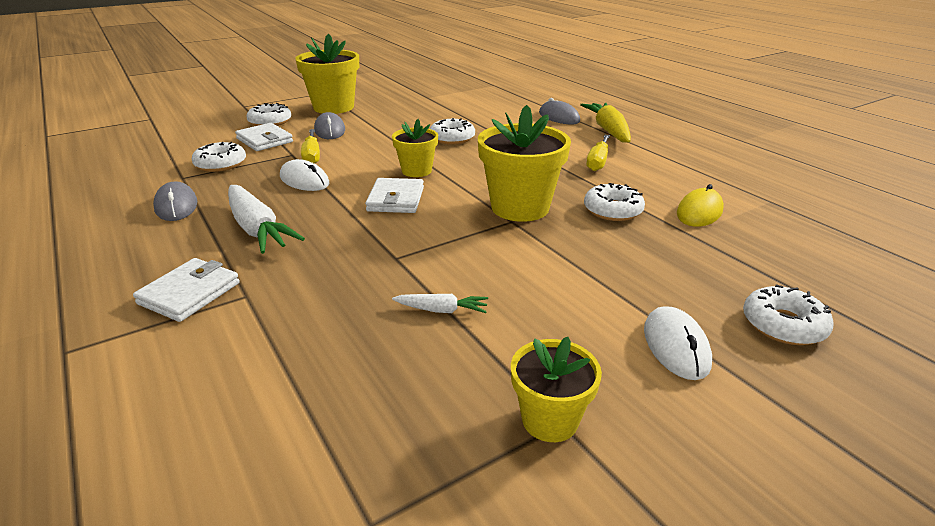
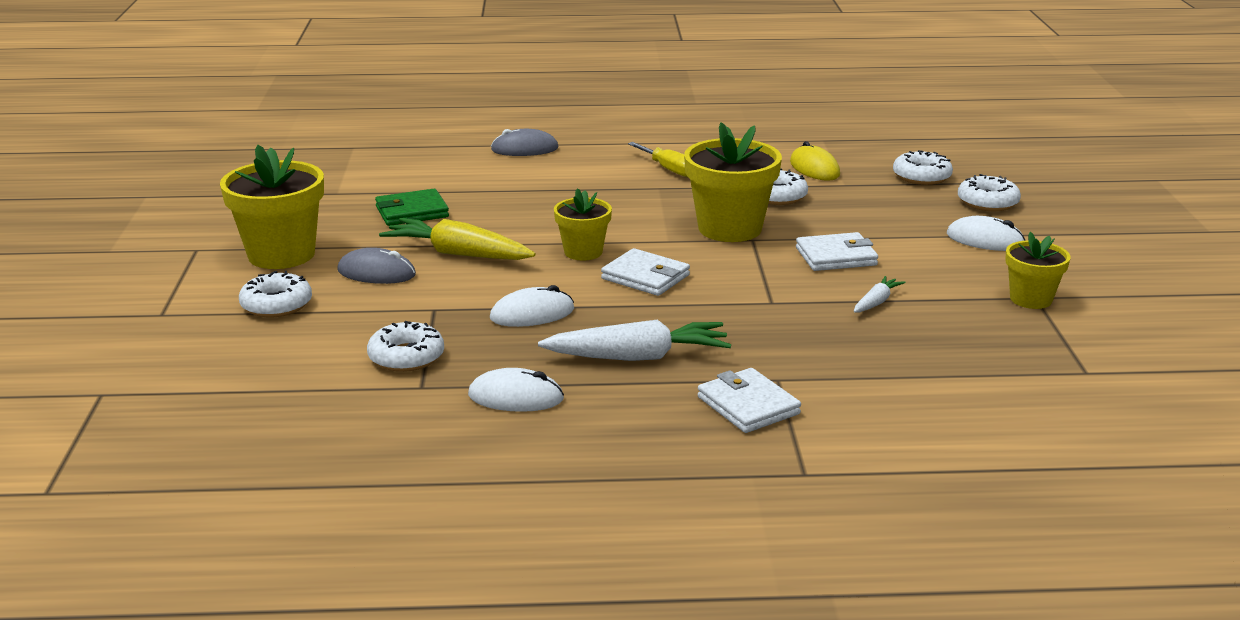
camera: 60 degrees left, 5 degrees down
grey mouse [153,181,197,221] -> white mouse [468,368,564,412]
white wallet [235,123,293,151] -> white wallet moved to [796,232,878,271]
yellow screwdriver [301,129,320,164] -> none
white donut [430,118,475,144] -> white donut moved to [893,150,953,185]
yellow carrot [580,103,631,143] -> yellow carrot moved to [379,218,535,260]
none -> green wallet [375,189,449,226]

